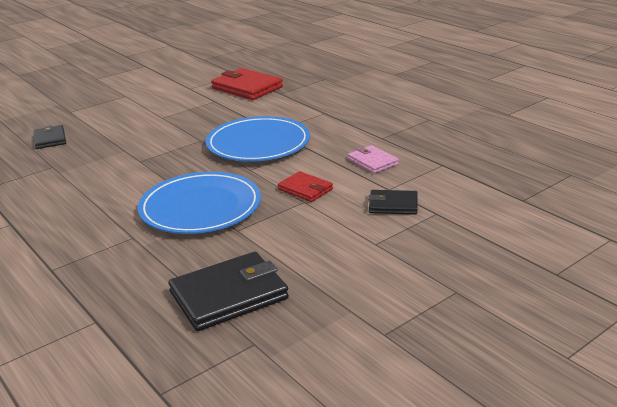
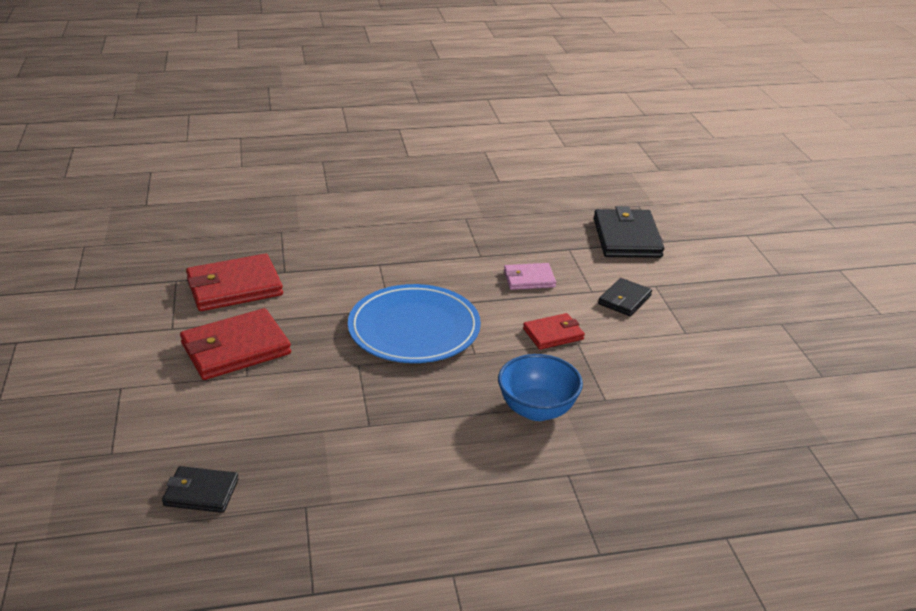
camera: 65 degrees left, 5 degrees up
blue plate [138,172,261,234] -> blue bowl [498,354,583,421]
black wallet [168,252,289,331] -> black wallet moved to [594,206,664,258]
none -> red wallet [180,308,291,380]

